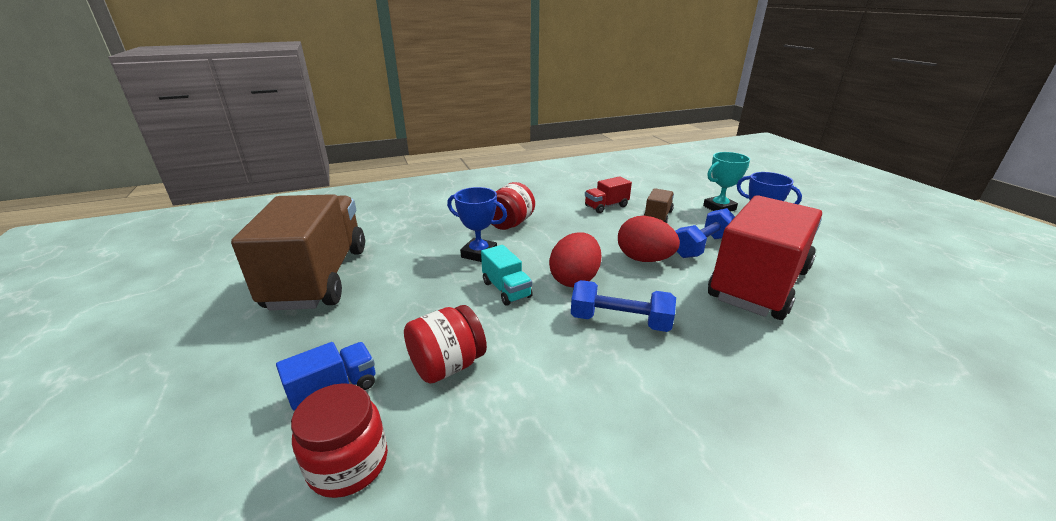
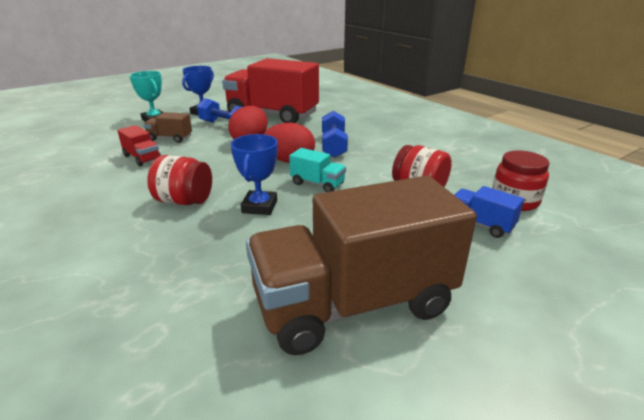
camera: 105 degrees left, 0 degrees up
turquoise truck [481,245,533,306] -> turquoise truck turned 75 degrees clockwise [289,148,346,192]

